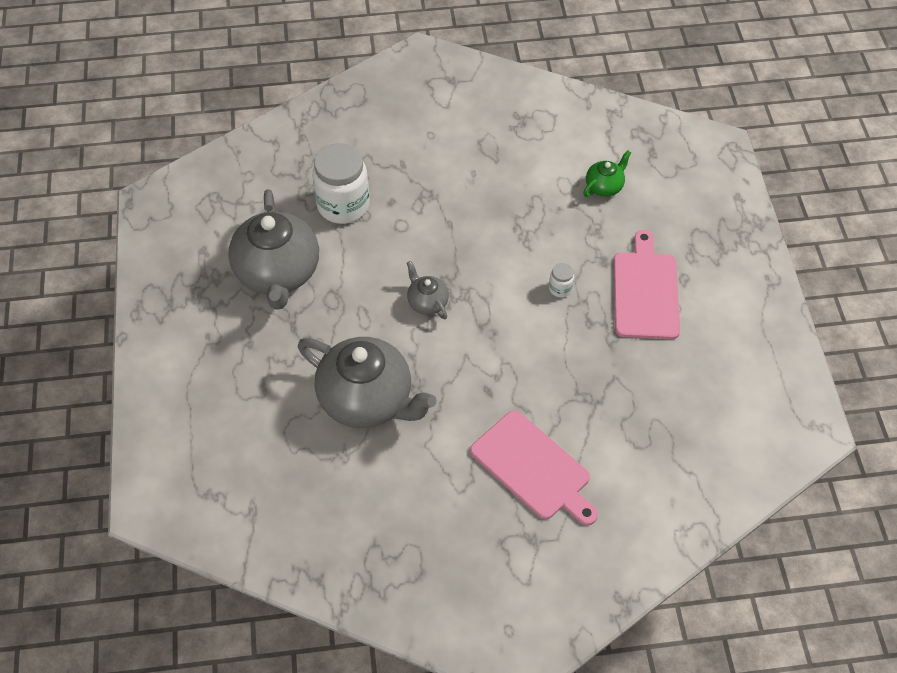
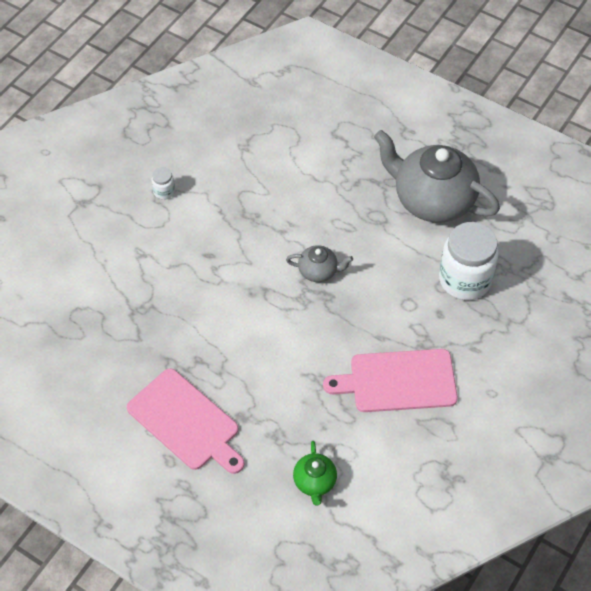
camera: 130 degrees right, 0 degrees up
grey teapot [298,337,437,428] -> none
pink cutting board [470,410,598,525] -> pink cutting board moved to [323,349,458,412]
white jar [549,263,574,298] -> white jar moved to [152,167,175,200]

